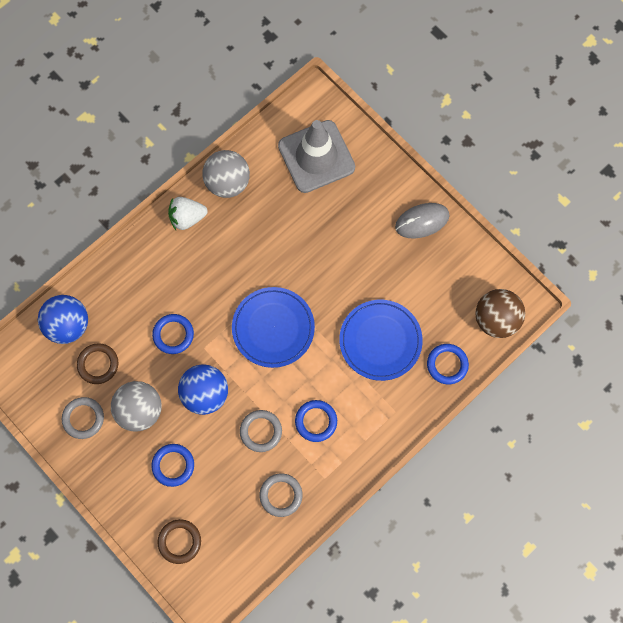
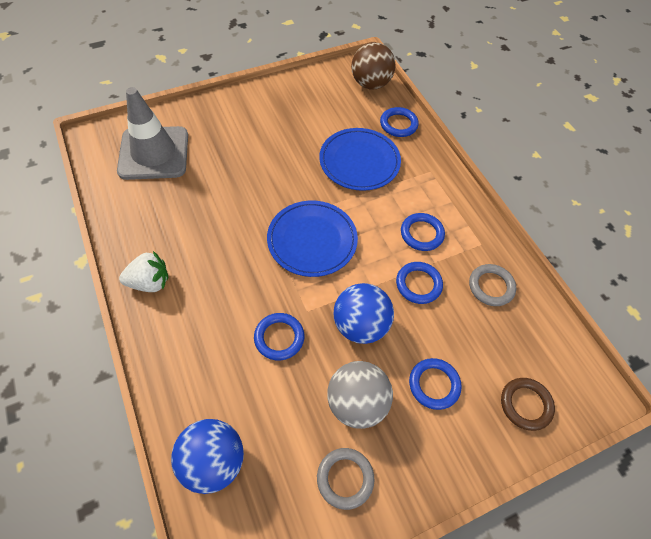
camera: 75 degrees left, 15 degrees down
brown ring [77,343,118,384] -> none
white strawberry [168,197,208,230] -> white strawberry turned 105 degrees counterclockwise [119,251,168,292]
grey ball [202,150,250,198] -> none
grey ring [240,410,282,452] -> blue ring [396,262,443,304]
grey mouse [395,203,450,239] -> none

